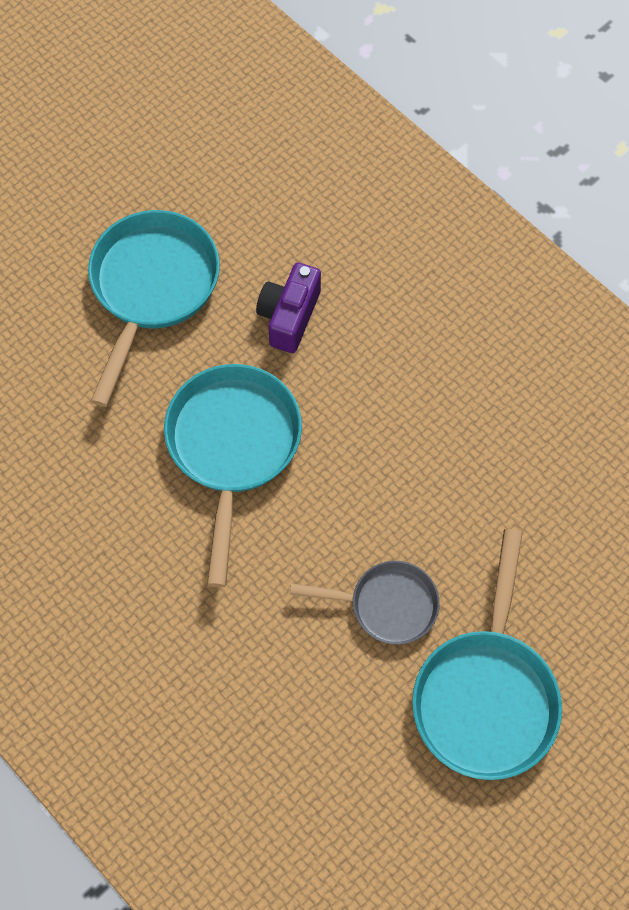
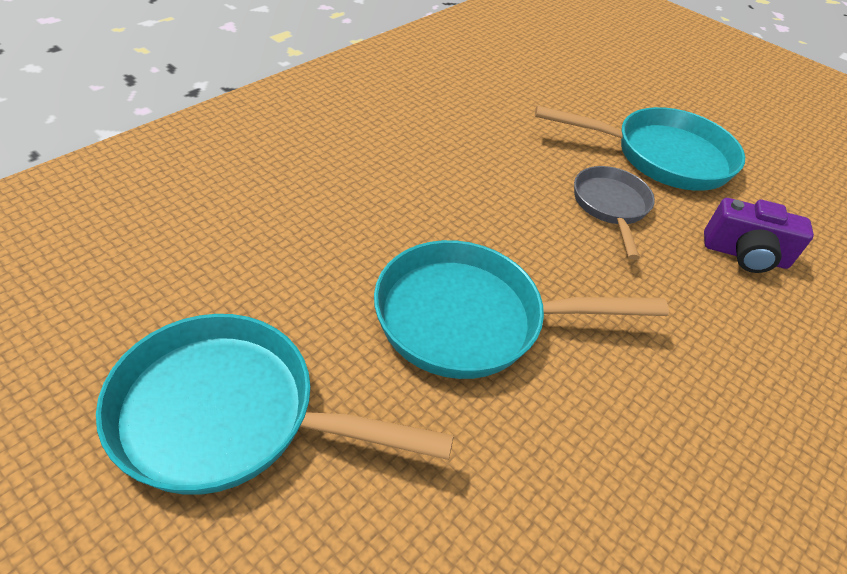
camera: 100 degrees left, 20 degrees down
purple camera [256,262,321,353] -> purple camera moved to [704,198,814,273]

